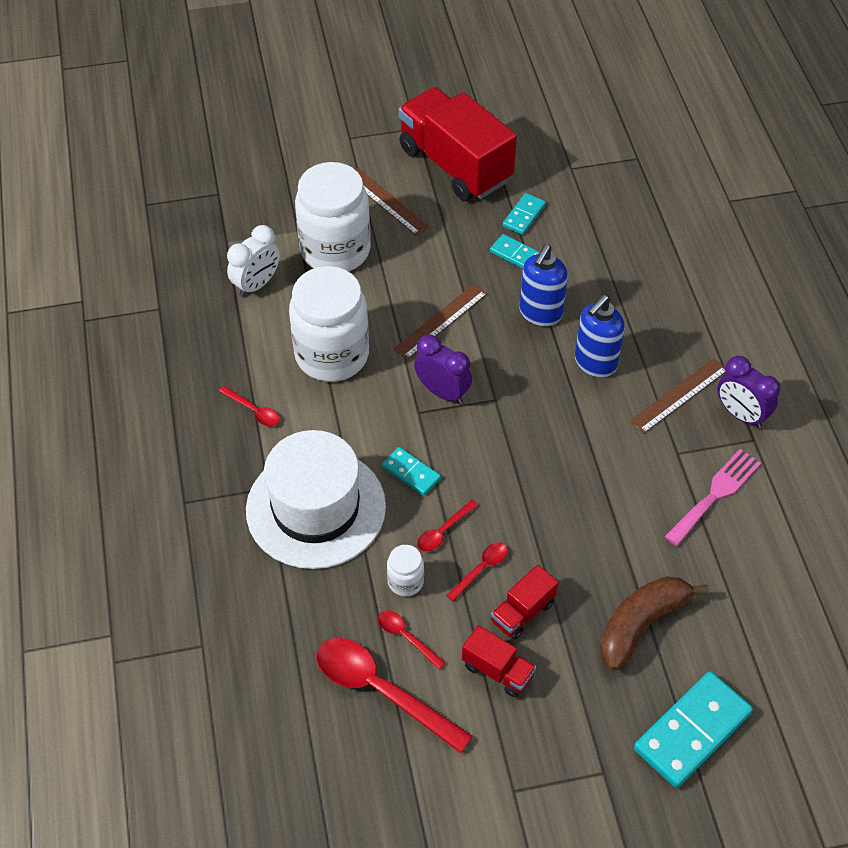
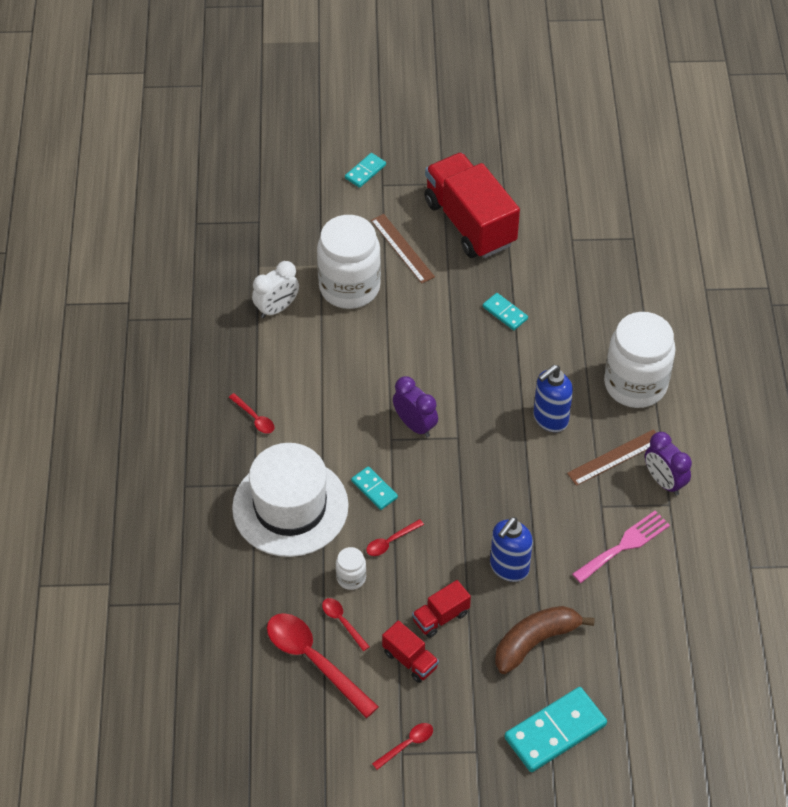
camera: 10 degrees right, 0 degrees up
white jar [289,266,369,382] -> white jar moved to [604,312,676,408]
brown ruler [394,284,487,360] -> none
red spoon [446,542,508,602] -> red spoon moved to [372,723,433,770]
turquoise domino [503,193,546,235] -> turquoise domino moved to [345,153,386,188]
blue soap dispenser [520,244,568,326] -> blue soap dispenser moved to [490,517,533,582]

